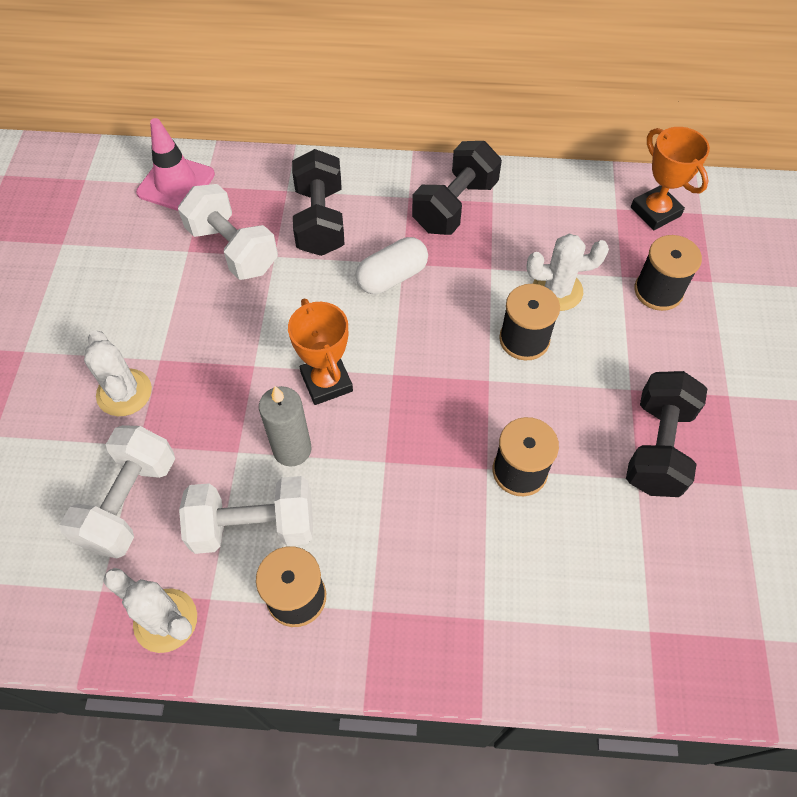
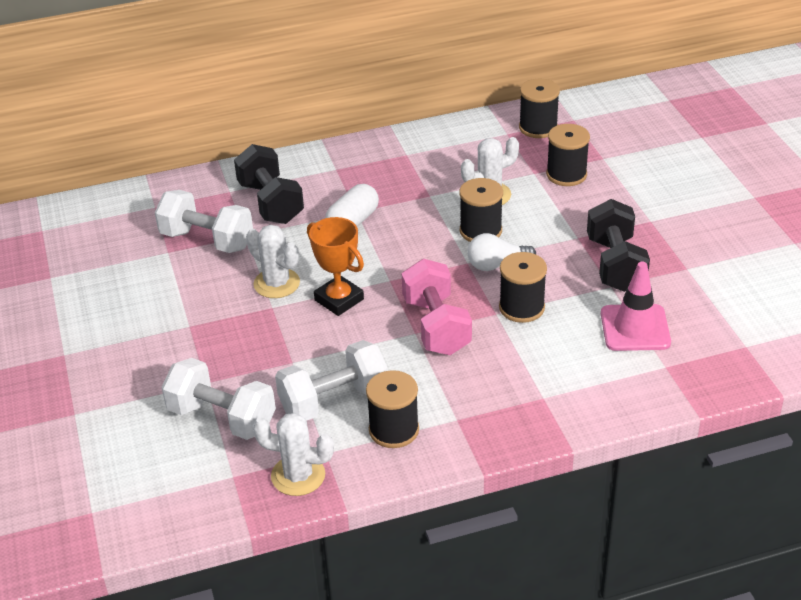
camera: 20 degrees left, 20 degrees down
white dumbbell [59,425,175,558] -> white dumbbell turned 60 degrees counterclockwise [162,358,276,440]
white cactus [84,330,152,416] -> white cactus moved to [246,225,300,298]
pink traffic cone [136,118,215,211] -> pink traffic cone moved to [601,262,671,351]
grey candle [259,386,312,467] -> none
black dumbbell [412,141,502,235] -> none
orange trophy [631,127,710,230] -> black spool [519,79,560,138]
none -> pink dumbbell [402,259,472,355]
none -> white light bulb [467,233,536,271]

